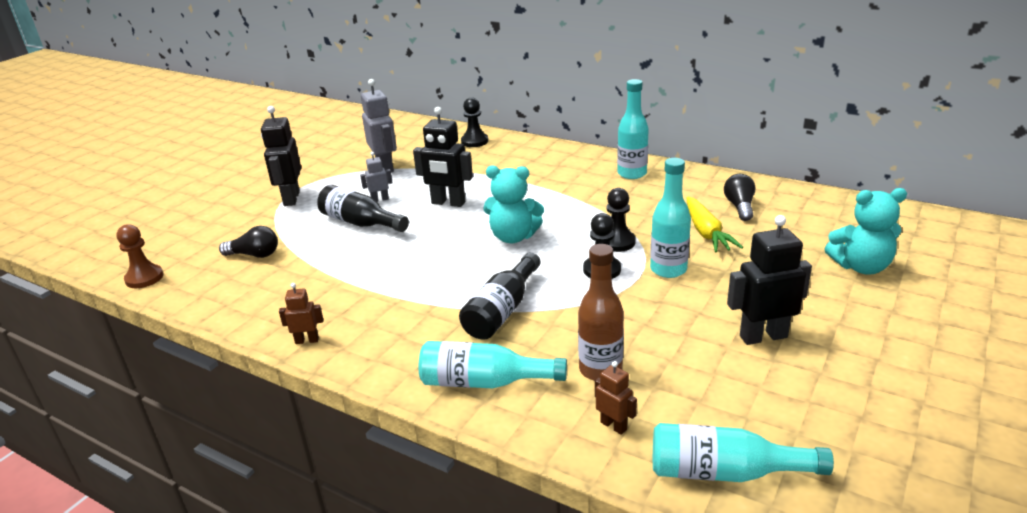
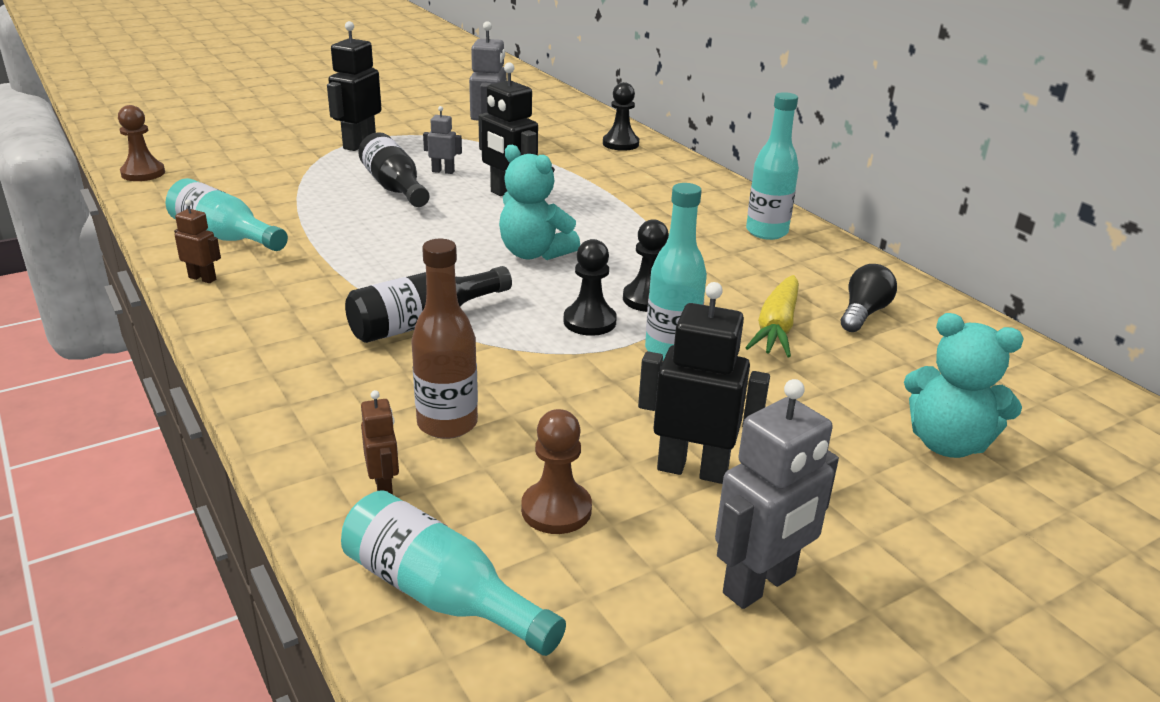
camera: 25 degrees right, 0 degrees up
black light bulb [219,226,278,258] -> none
turquoise bottle [419,341,567,389] -> turquoise bottle moved to [166,178,288,251]
none -> brown pawn [521,409,592,534]
none -> grey robot [715,379,839,609]

